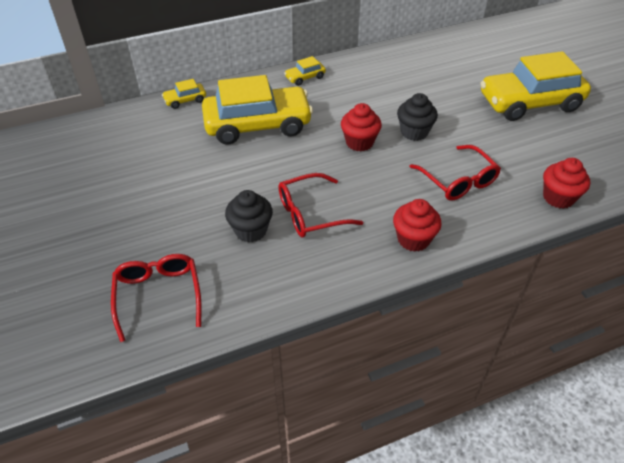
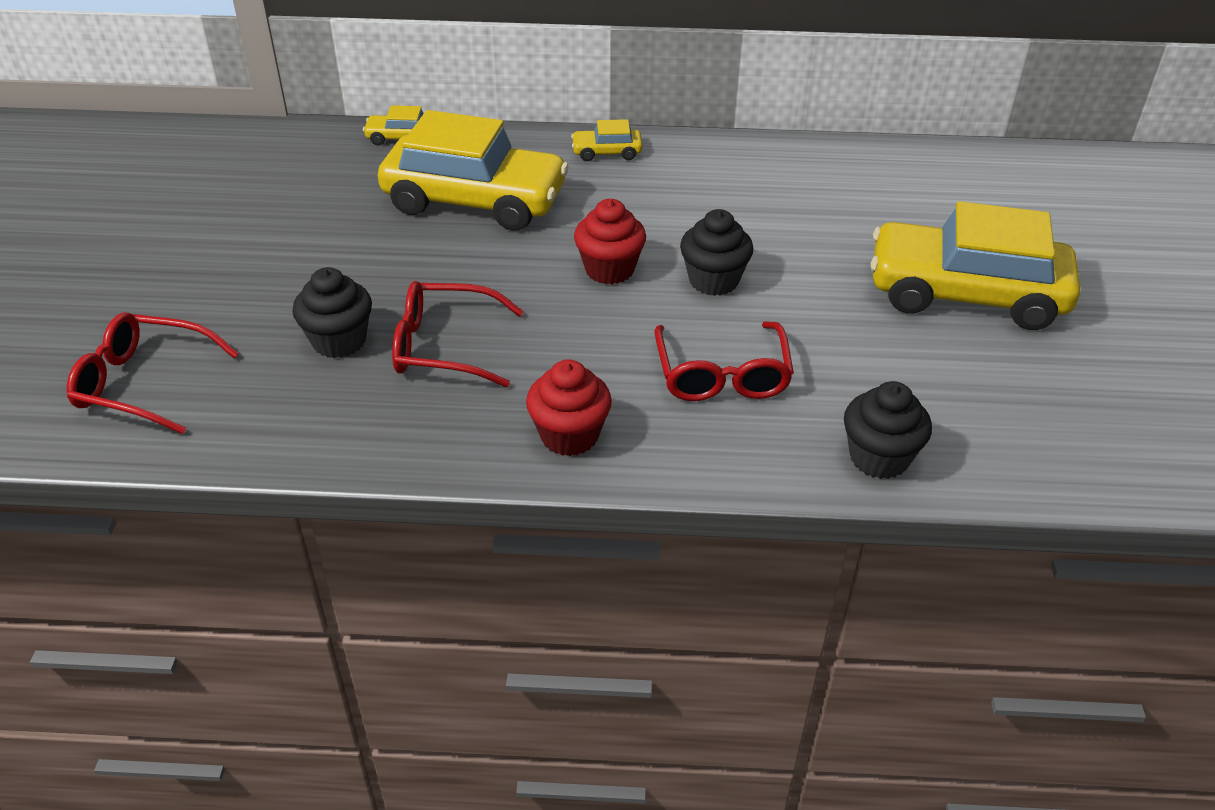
camera: 25 degrees right, 5 degrees down
red glasses [111,254,201,342] -> red glasses turned 90 degrees counterclockwise [67,312,239,434]
red cupcake [543,158,590,209] -> black cupcake [844,381,932,479]

